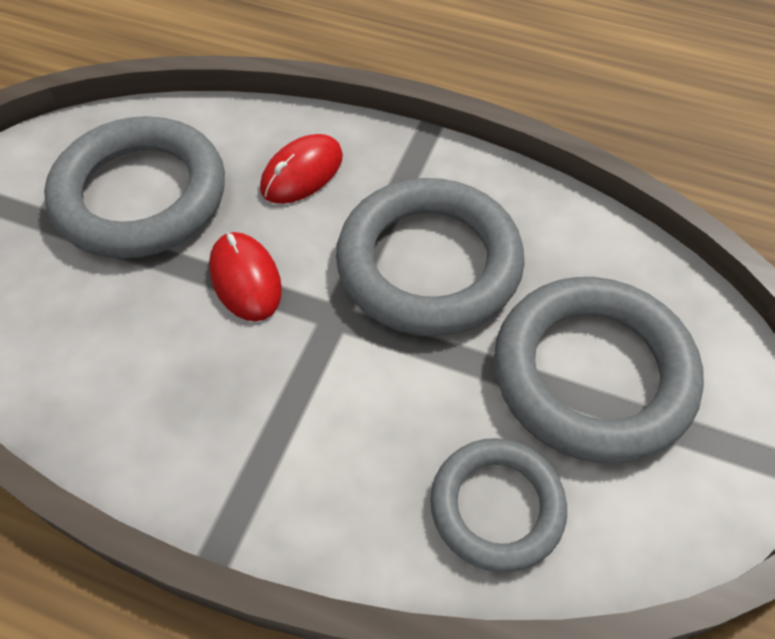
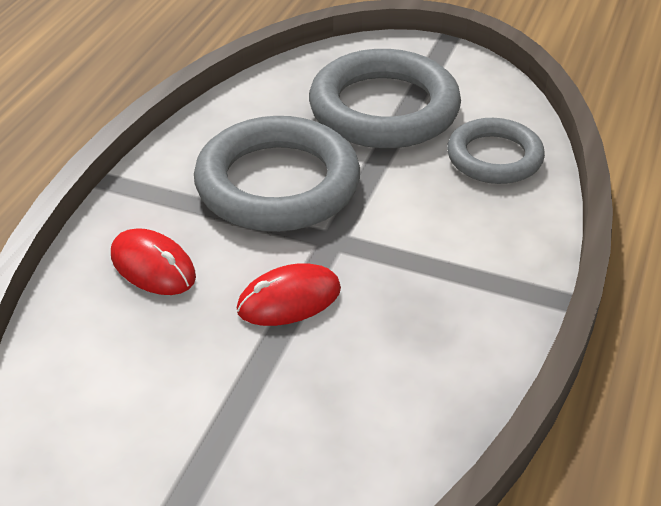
camera: 90 degrees left, 15 degrees down
grey ring [44,116,225,259] -> none

